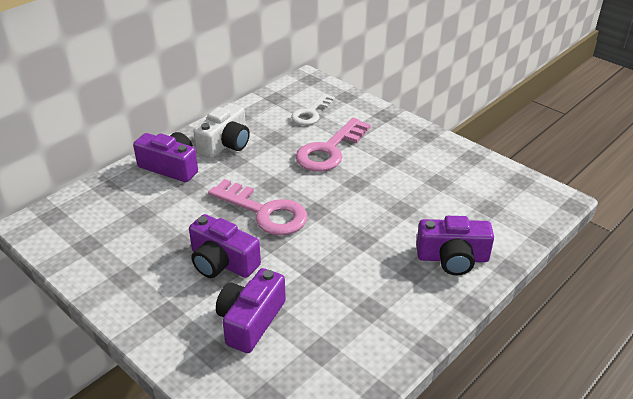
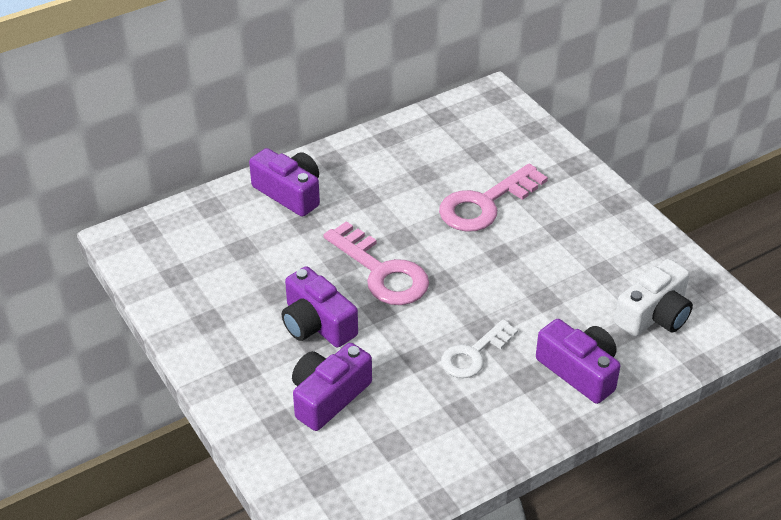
camera: 15 degrees right, 5 degrees up
white camera [193,103,250,158] -> white camera moved to [614,259,693,337]
white key [291,93,335,125] -> white key moved to [441,319,518,378]
purple camera [416,216,494,275] -> purple camera turned 150 degrees counterclockwise [536,319,620,404]

